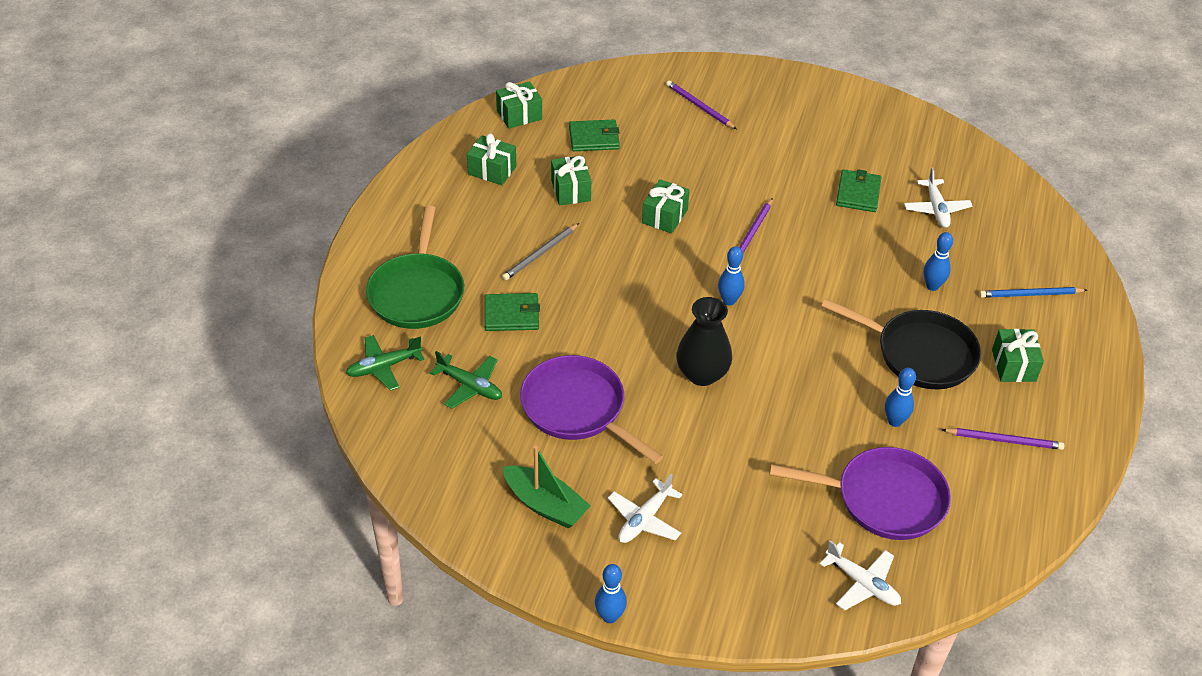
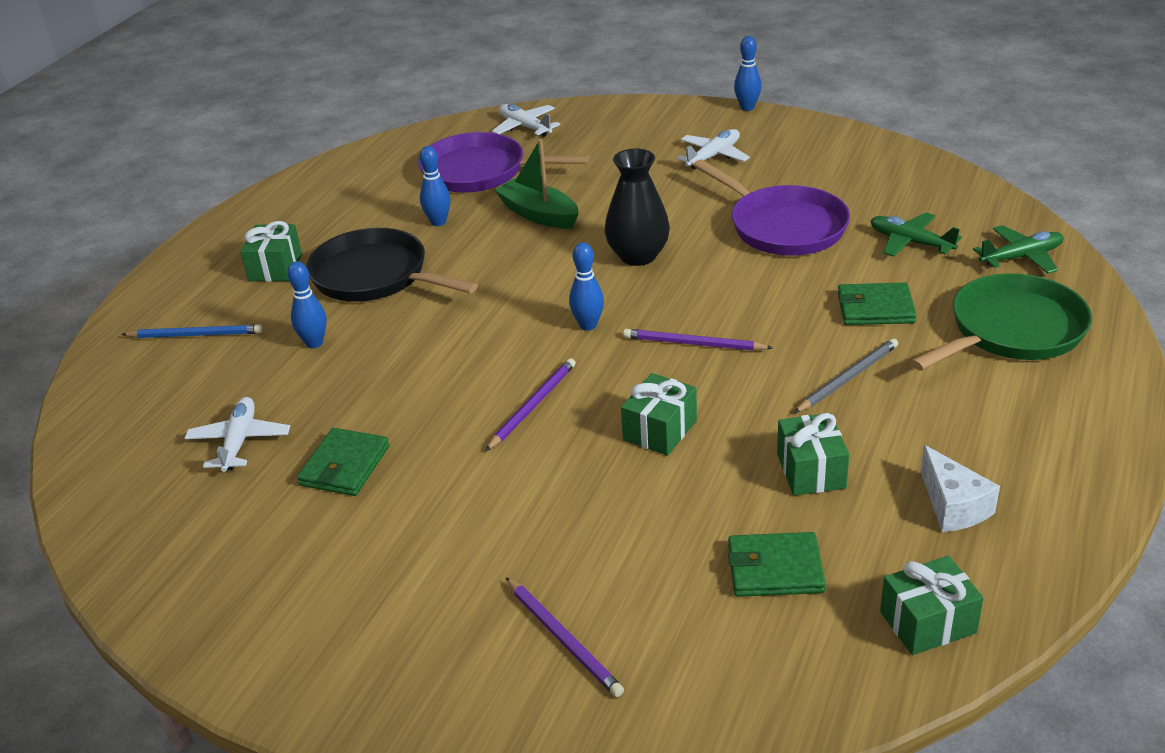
camera: 170 degrees left, 10 degrees down
green pan [366,206,464,329] -> green pan turned 45 degrees clockwise [910,273,1092,371]
green gift [467,134,516,185] -> white cheese [921,445,1000,532]
green boat [503,446,591,528] -> green boat moved to [495,139,579,229]
purple pencil [942,428,1065,450] -> purple pencil moved to [623,329,773,351]

